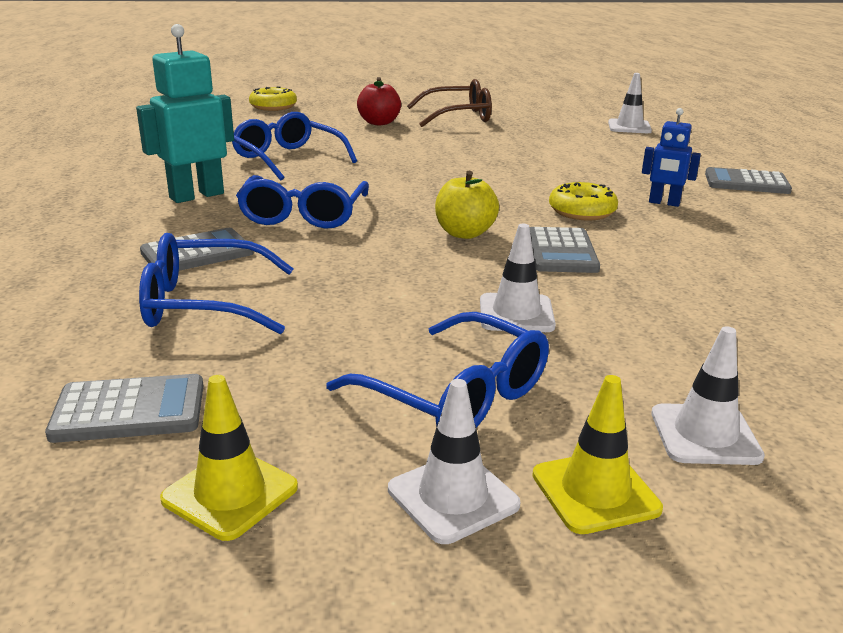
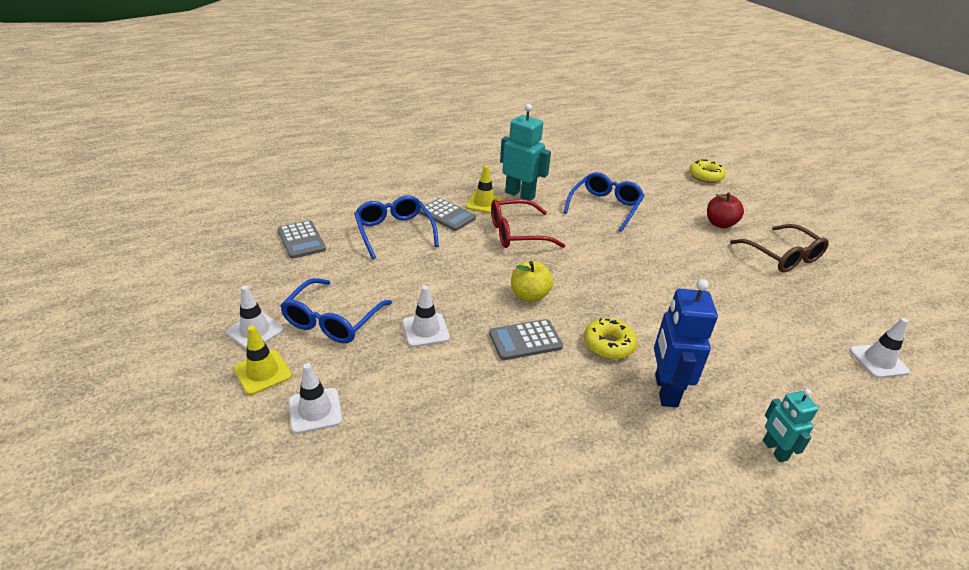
camera: 70 degrees right, 10 degrees up
yellow traffic cone [160,375,298,541] -> yellow traffic cone moved to [466,165,502,214]
blue glasses [236,175,369,229] -> red glasses [491,199,566,248]
blue robot [642,108,701,207] -> blue robot [654,279,718,407], size x1.71
grey calculator [705,167,792,194] -> turquoise robot [763,389,818,462]

